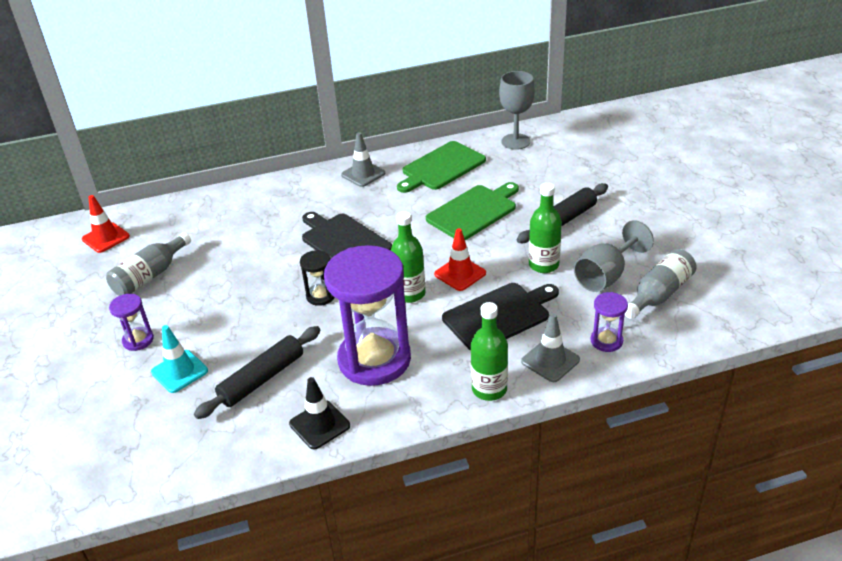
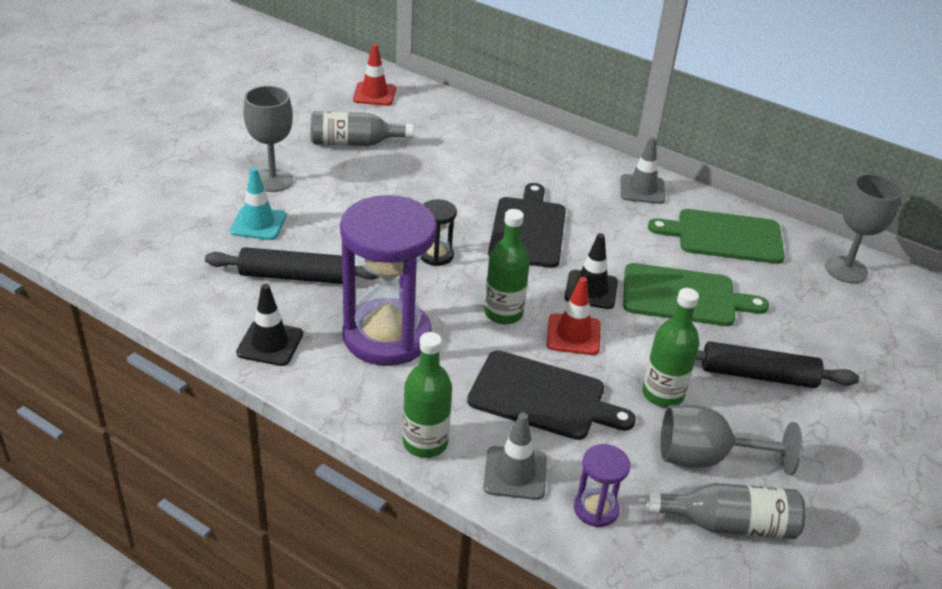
camera: 45 degrees right, 0 degrees up
purple hourglass [109,294,154,351] -> grey goblet [243,86,293,192]
none -> black traffic cone [565,233,618,309]

